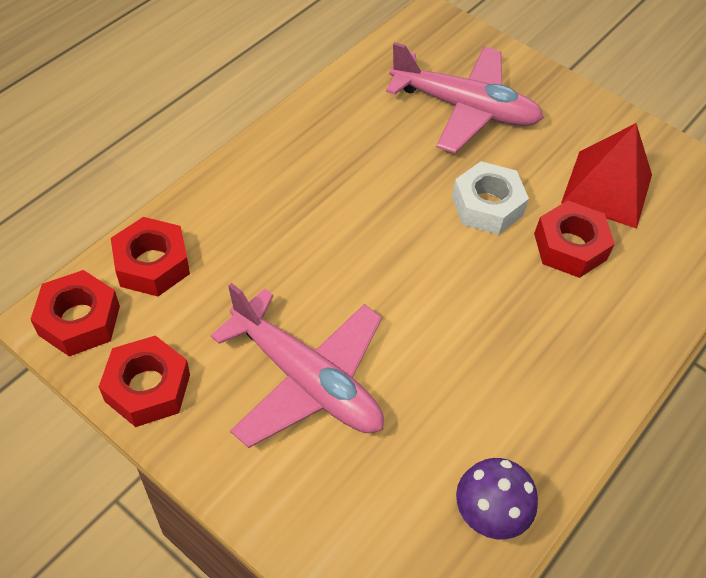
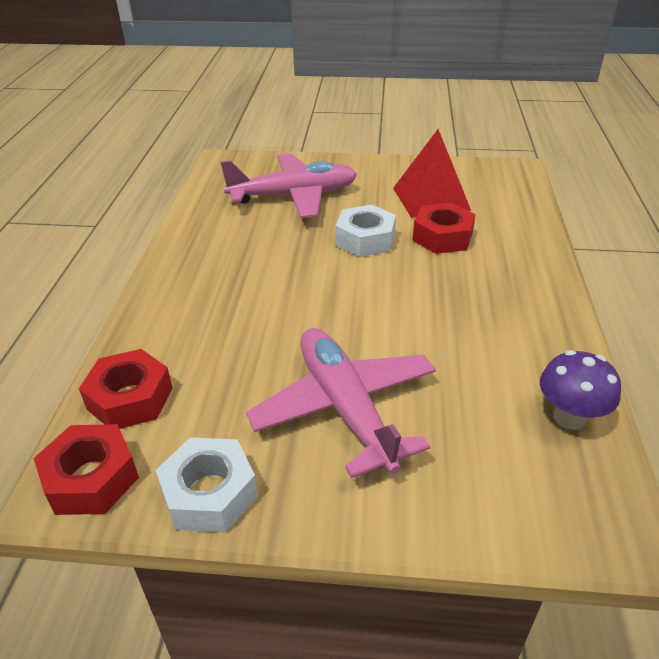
camera: 30 degrees left, 15 degrees down
red nut [99,335,190,427] -> white nut [156,437,258,533]
pink plane [210,283,384,448] -> pink plane turned 120 degrees counterclockwise [246,328,436,478]

